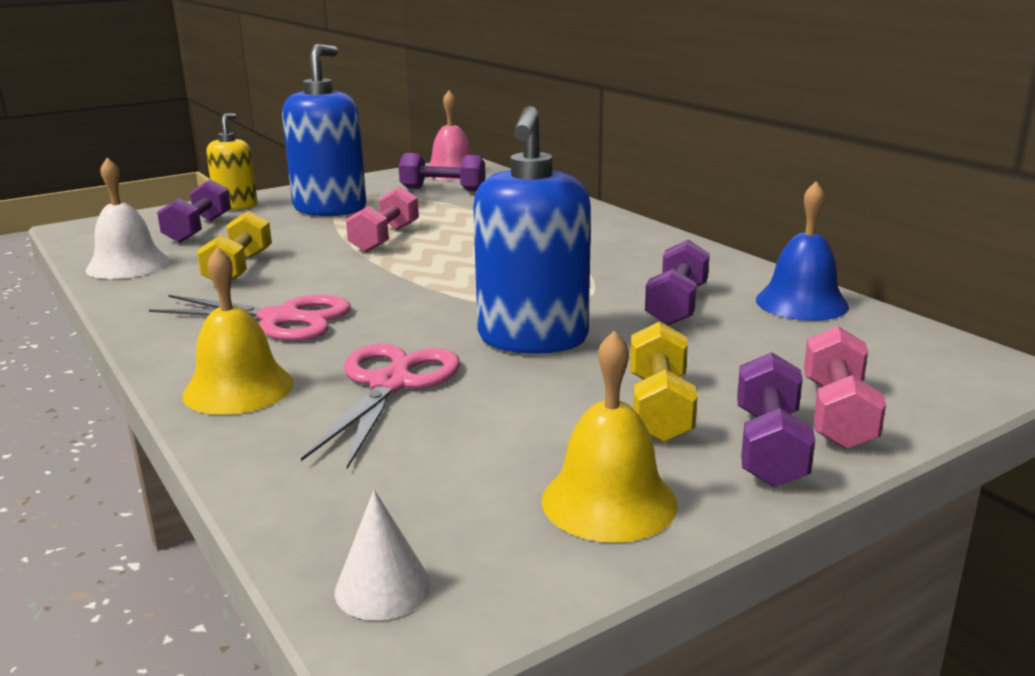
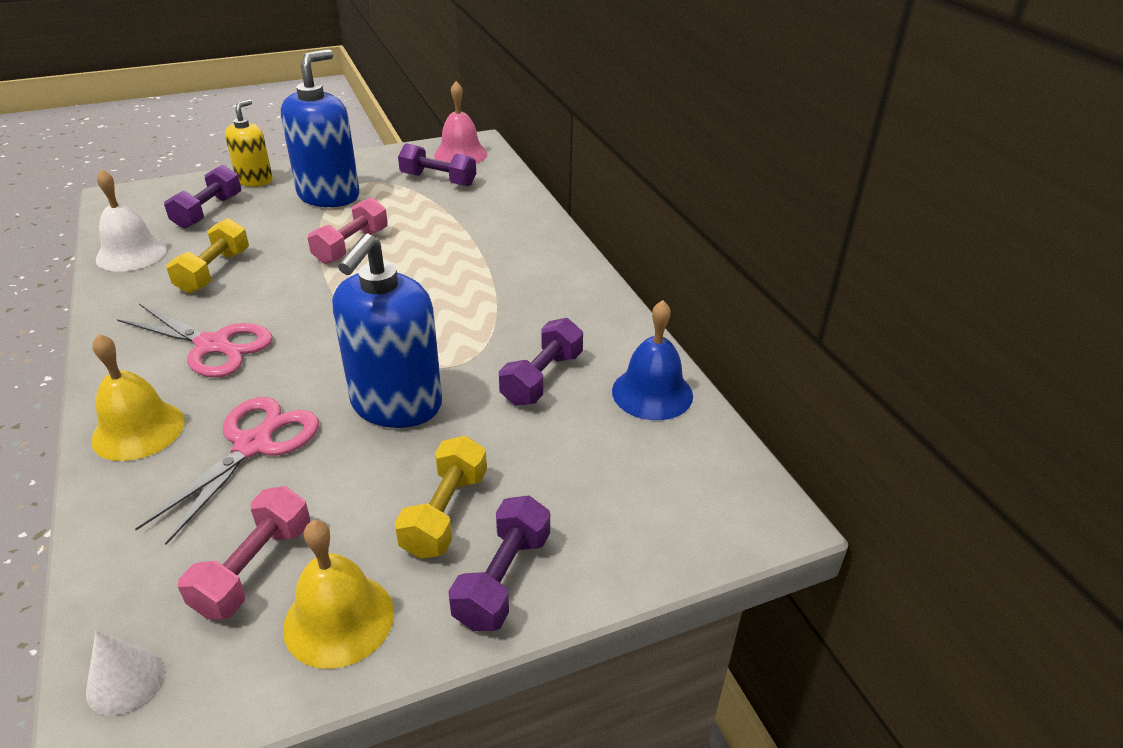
camera: 10 degrees right, 15 degrees up
pink dumbbell [804,326,886,449] -> pink dumbbell moved to [178,486,310,619]

